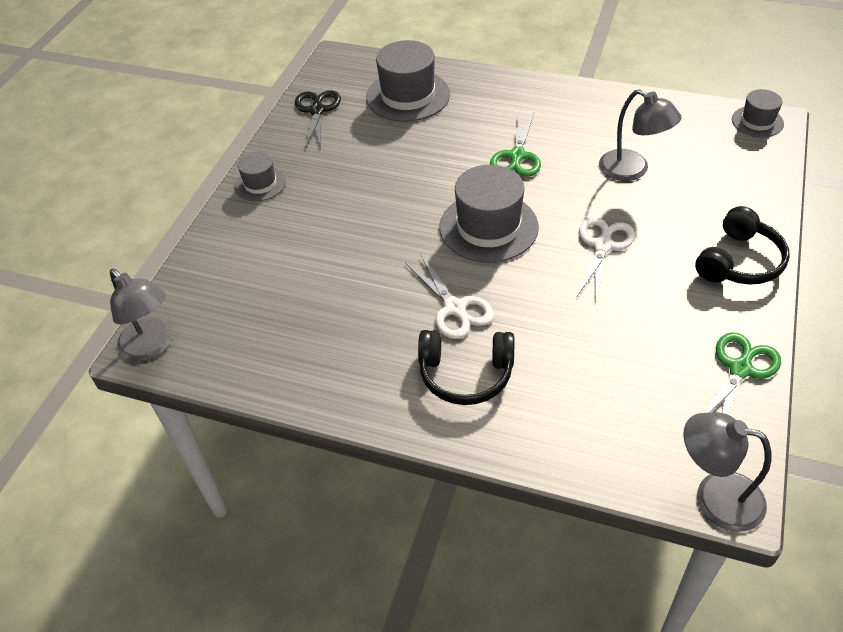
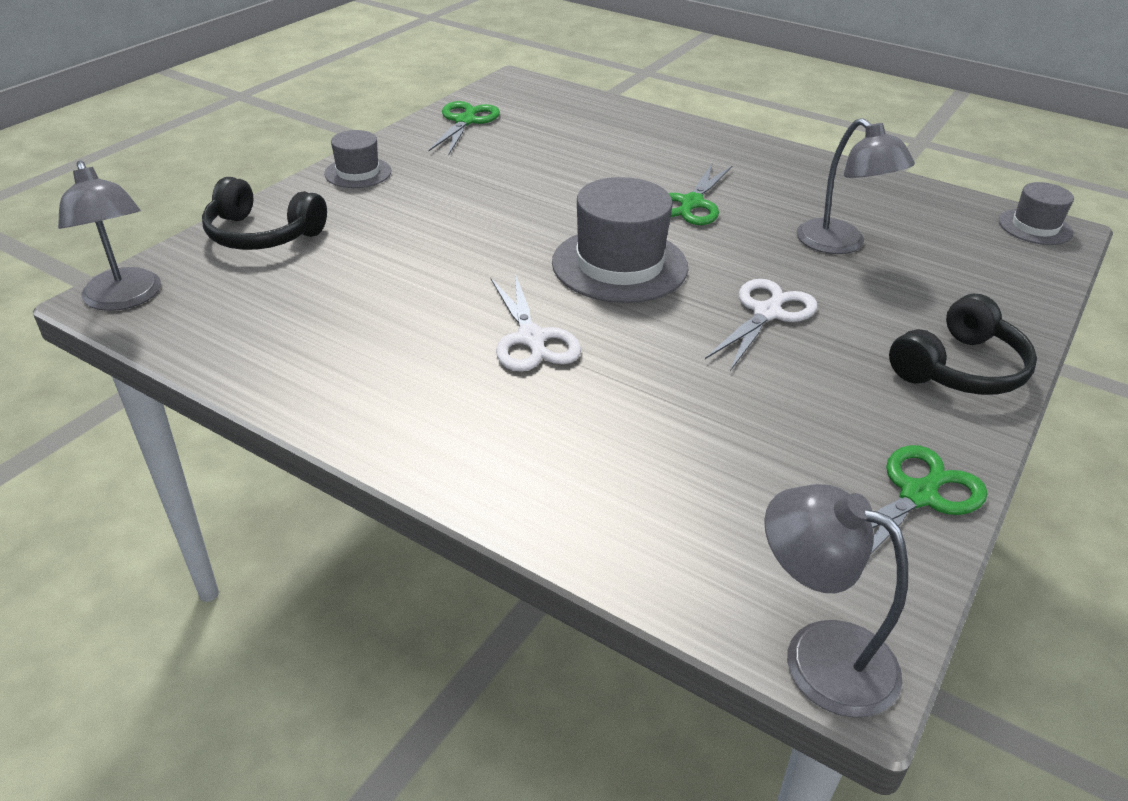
camera: 10 degrees right, 10 degrees down
black scissors [295,90,341,150] -> green scissors [429,101,500,156]
grey hat [366,40,450,122] -> none
black headphones [418,330,514,405] -> black headphones moved to [202,177,327,250]

